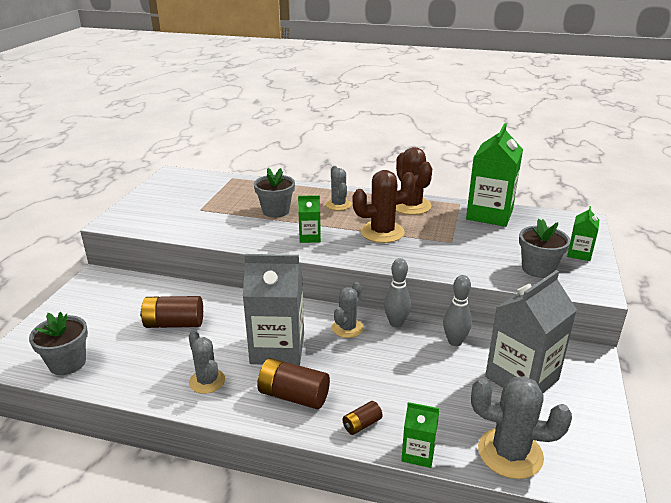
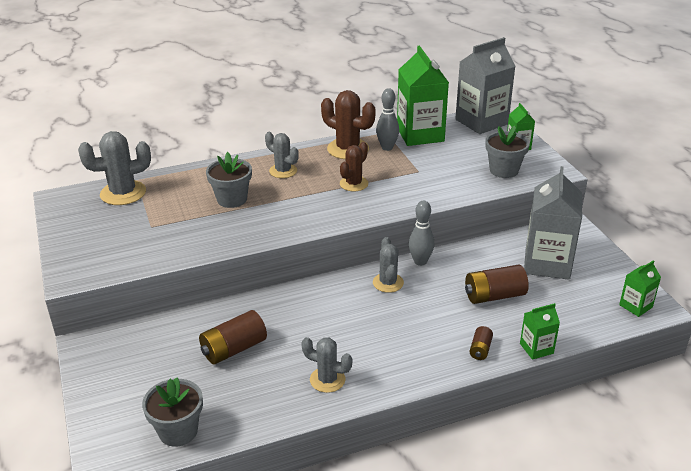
camera: 35 degrees left, 5 degrees up
grey carton [243,254,304,365] -> grey carton moved to [455,37,515,134]
brown battery [257,358,330,409] -> brown battery moved to [465,265,529,304]
green carton [298,195,321,243] -> green carton moved to [619,260,661,317]
brown cactus [353,170,416,243] -> brown cactus [340,142,369,192], size x0.64
grey bowling pin [443,275,472,346] -> grey bowling pin moved to [376,88,399,151]
grey cactus [471,376,572,479] -> grey cactus moved to [78,131,151,205]

